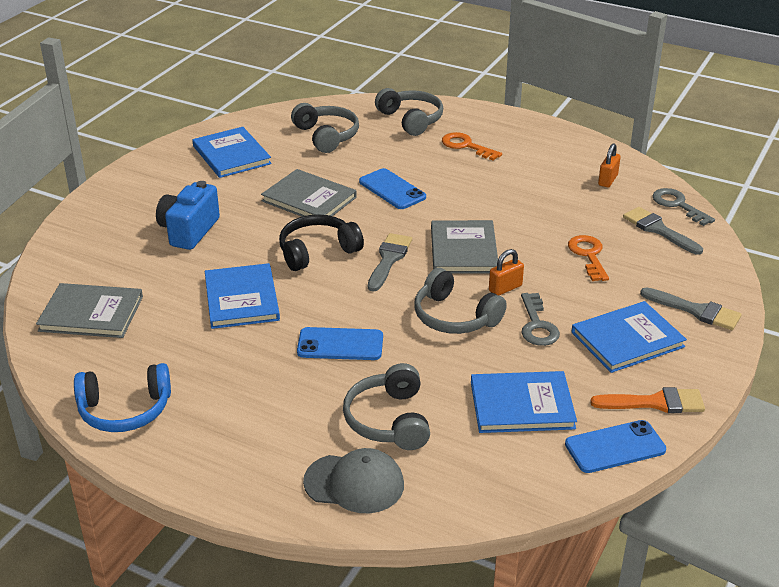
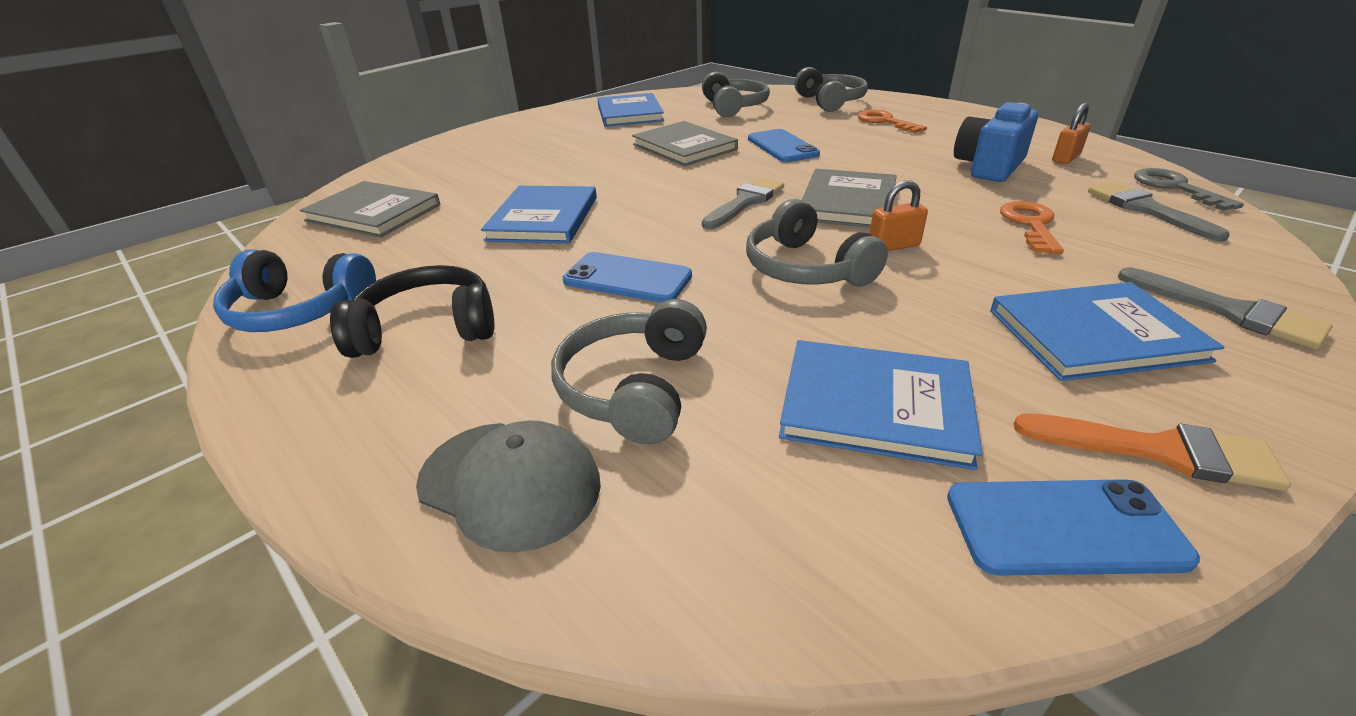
camera: 20 degrees right, 0 degrees up
blue camera [156,181,220,250] -> blue camera moved to [954,102,1038,182]
black headphones [279,214,364,271] -> black headphones moved to [330,265,494,358]
grey key [521,293,560,346] -> none

